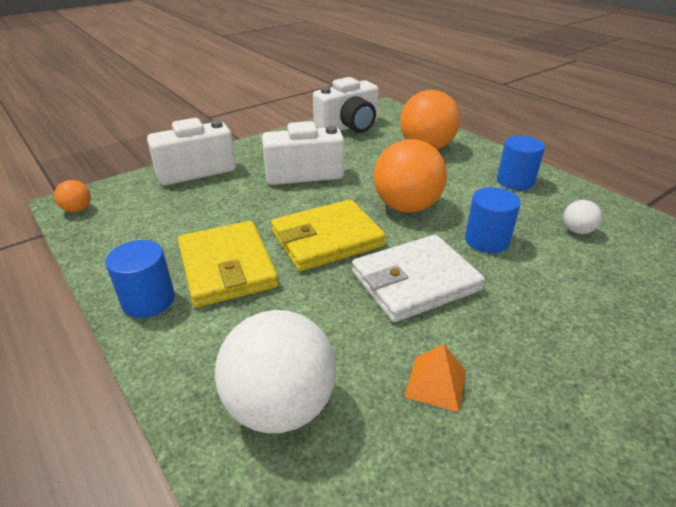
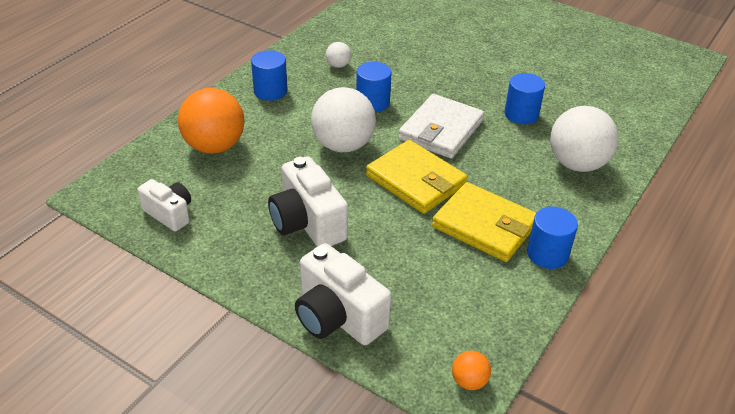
camera: 110 degrees left, 5 degrees up
yellow wallet [178,221,278,307] -> yellow wallet turned 75 degrees clockwise [432,182,536,262]
white camera [313,77,379,133] -> white camera [137,179,191,232], size x0.62
white wallet [352,234,485,322] -> white wallet turned 75 degrees clockwise [398,94,484,158]
orange ball [374,139,447,213] -> white ball [311,87,376,152]
orange pyramid [405,344,466,412] -> blue cylinder [505,73,545,124]

